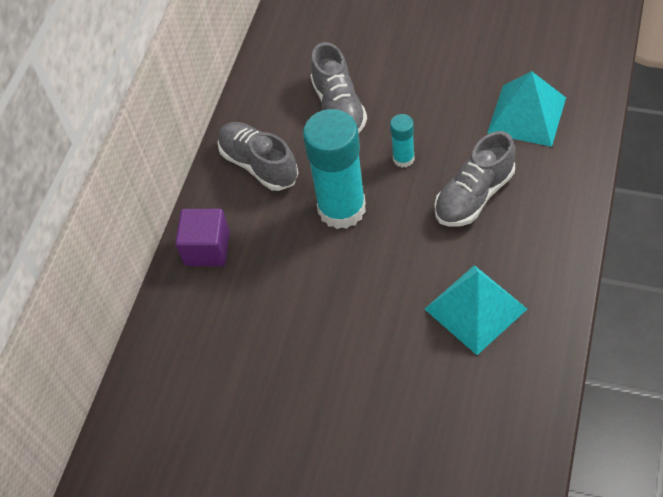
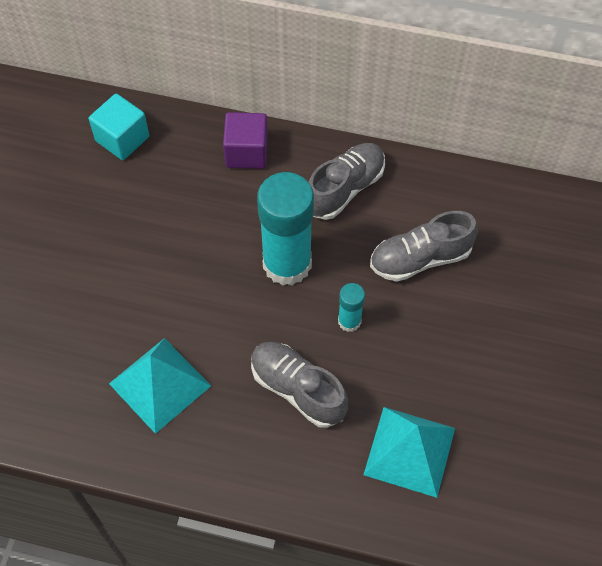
camera: 80 degrees right, 5 degrees up
none -> turquoise cube [89,94,149,160]

